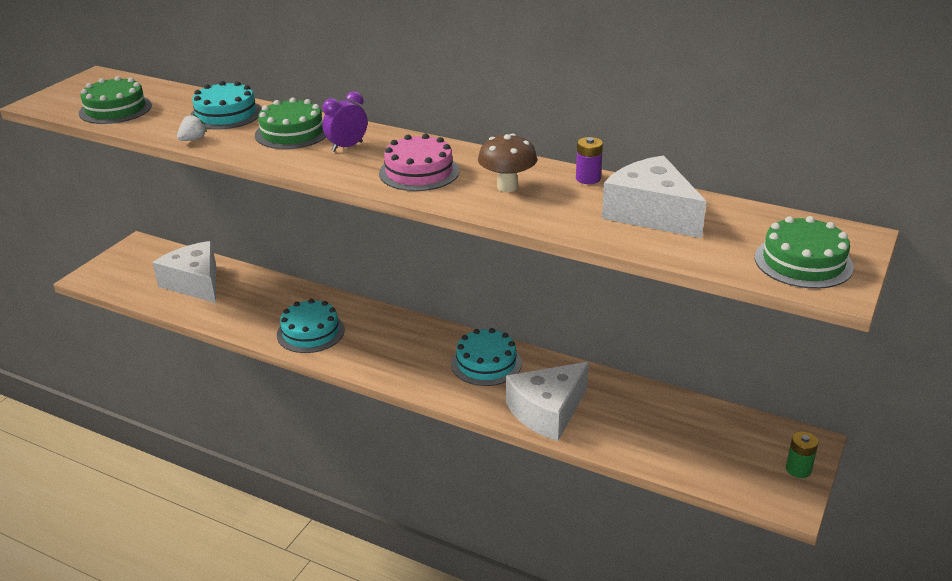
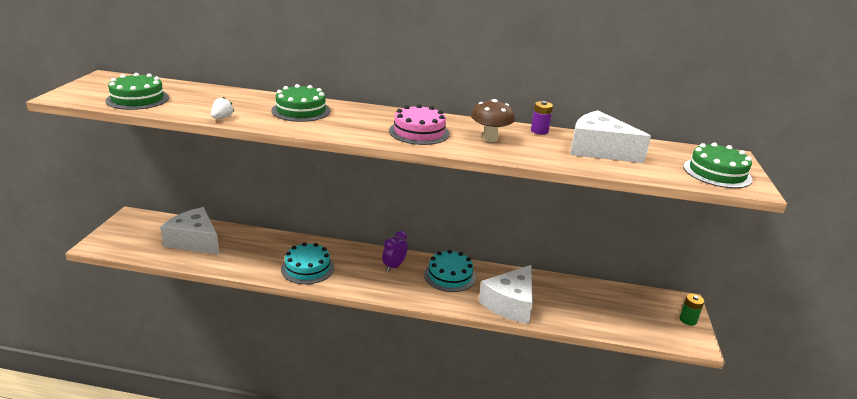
camera: 20 degrees left, 5 degrees down
turquoise cake [190,81,262,129] -> none
purple clock [323,91,368,152] -> purple clock moved to [382,231,408,272]

